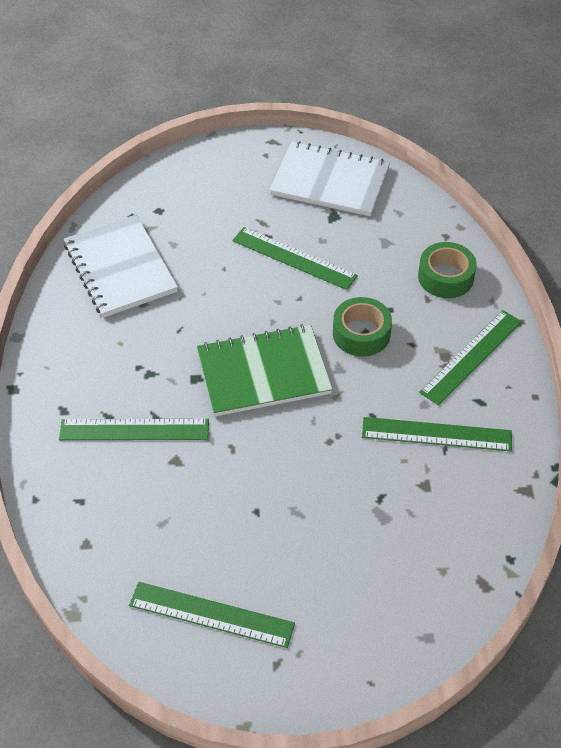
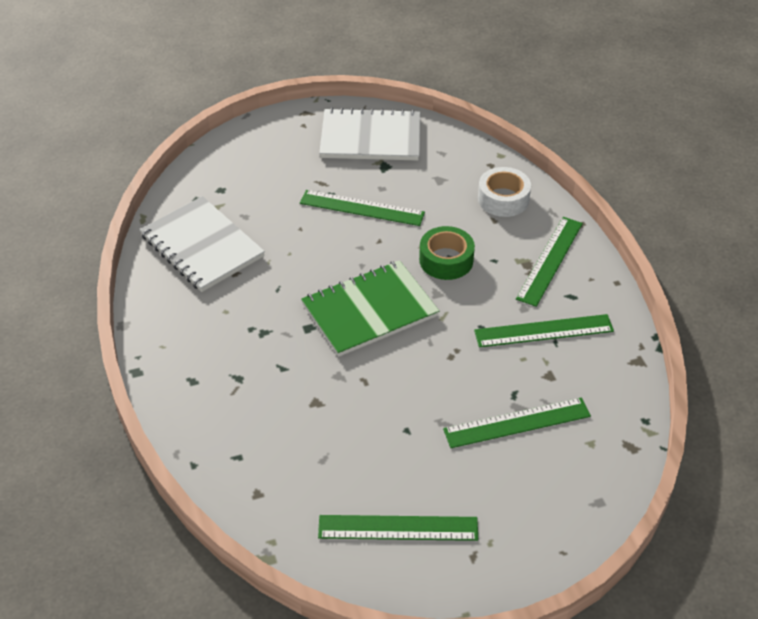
camera: 15 degrees left, 5 degrees down
green ruler [59,419,209,440] -> green ruler moved to [443,397,591,448]
green tape [418,242,477,298] -> white tape [478,167,531,217]

